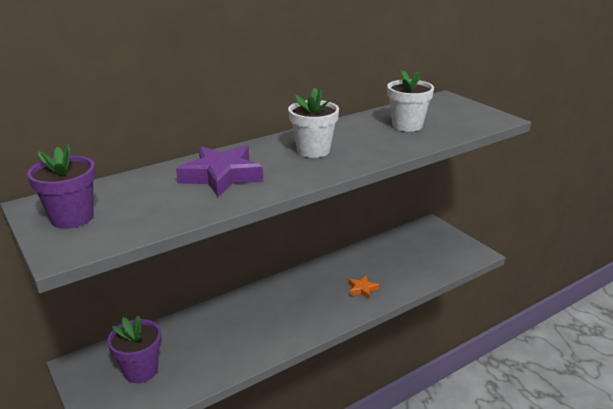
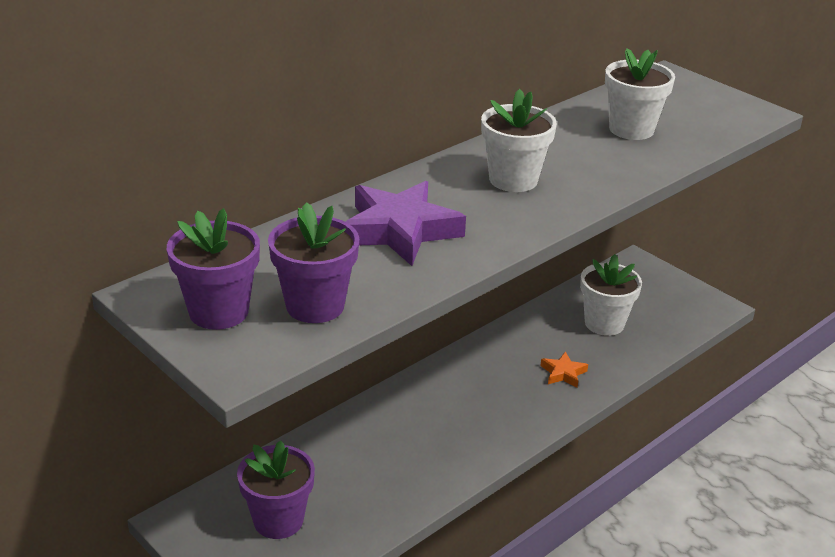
camera: 10 degrees left, 5 degrees up
none -> purple flower pot [268,202,359,323]
none -> white flower pot [580,254,642,336]

